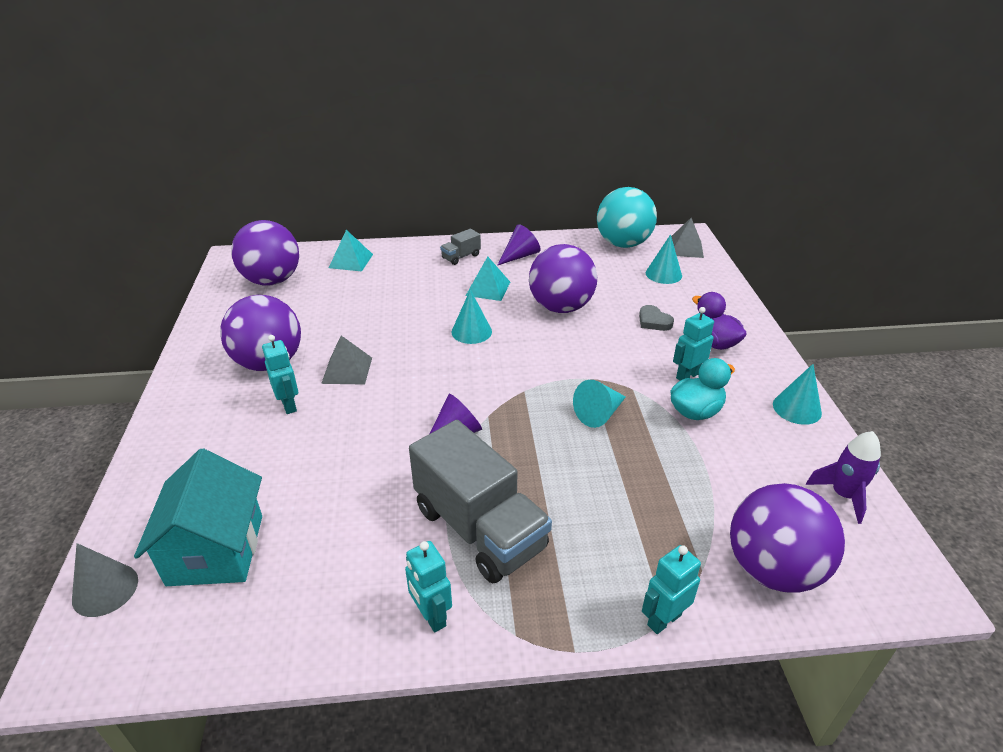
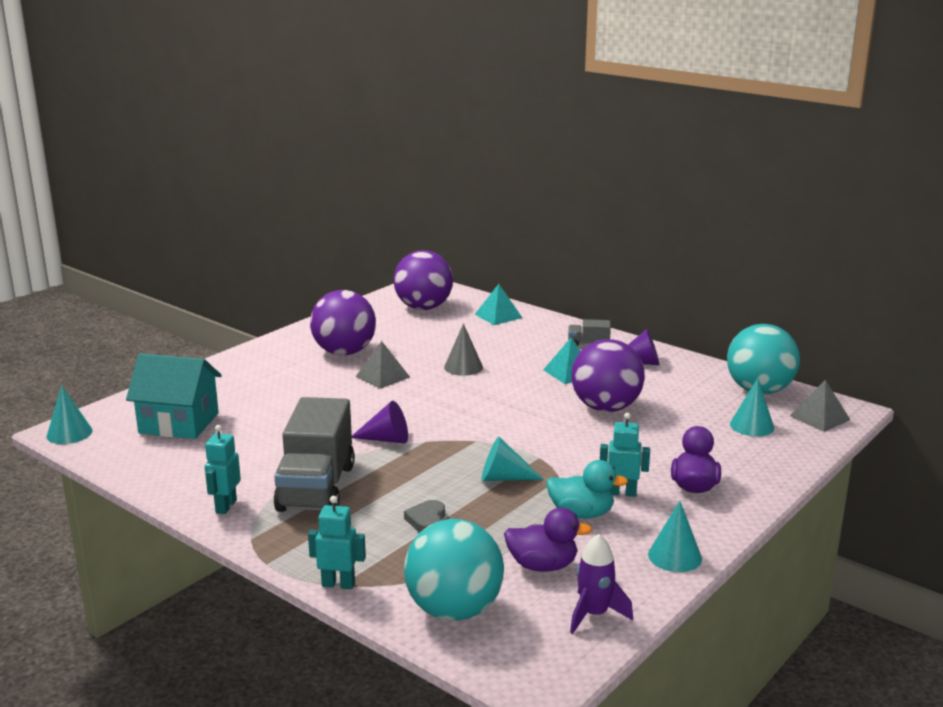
camera: 45 degrees right, 15 degrees down
grey cone [72,543,138,617] -> grey cone moved to [444,323,483,376]
turquoise house [134,448,262,586] -> turquoise house turned 60 degrees clockwise [126,354,222,439]
turquoise robot [262,335,298,414] -> none
turquoise cone [451,289,492,344] -> turquoise cone moved to [46,385,93,444]
grey heart [639,305,674,331] -> grey heart moved to [404,500,445,532]
purple ball [730,483,845,593] -> turquoise ball [404,519,504,621]
none -> purple duck [504,508,592,572]

